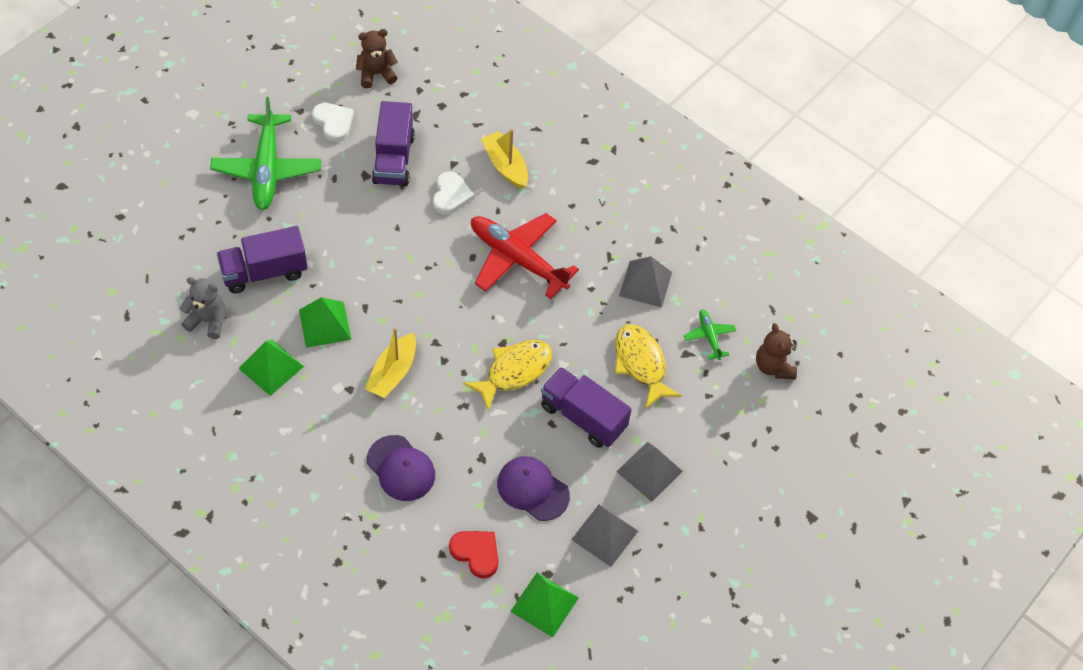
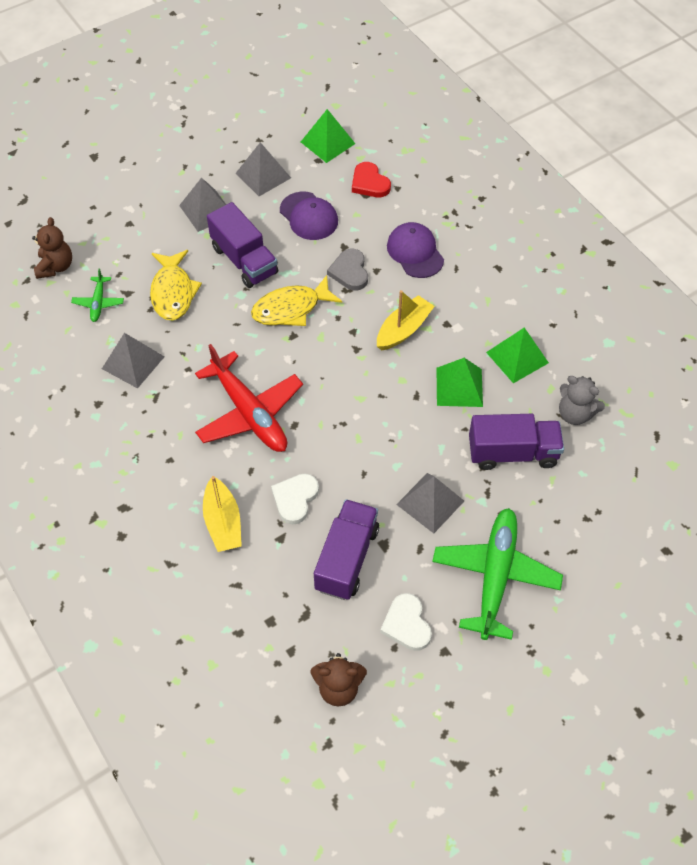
camera: 160 degrees left, 0 degrees up
none -> grey heart [327,249,368,291]
none -> grey pyramid [396,473,464,533]

